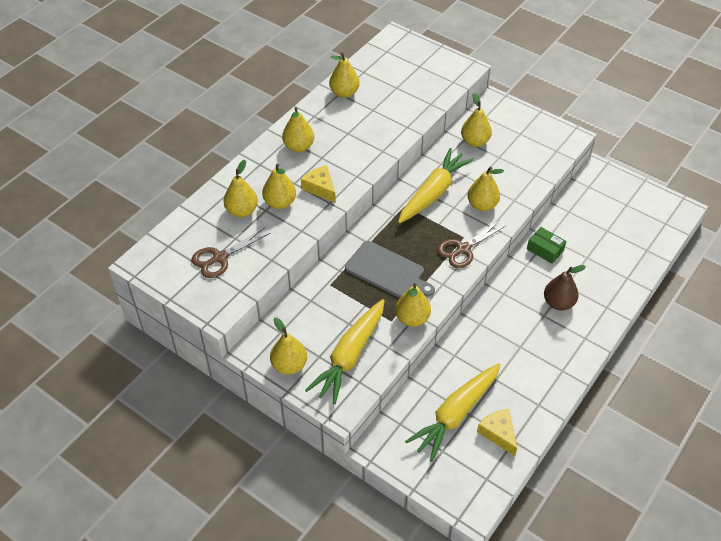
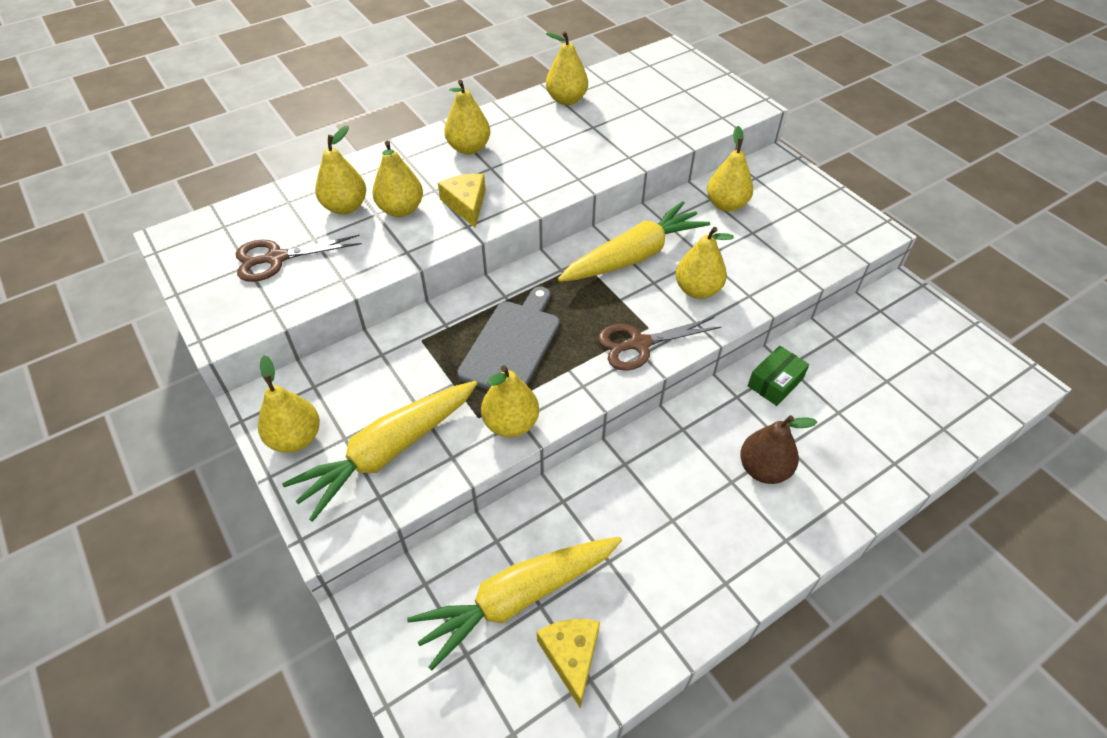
camera: 20 degrees right, 0 degrees up
grey cutting board [345,241,435,298] -> grey cutting board turned 120 degrees counterclockwise [457,286,560,390]
green box [527,227,566,264] -> green box turned 75 degrees clockwise [748,346,809,406]

